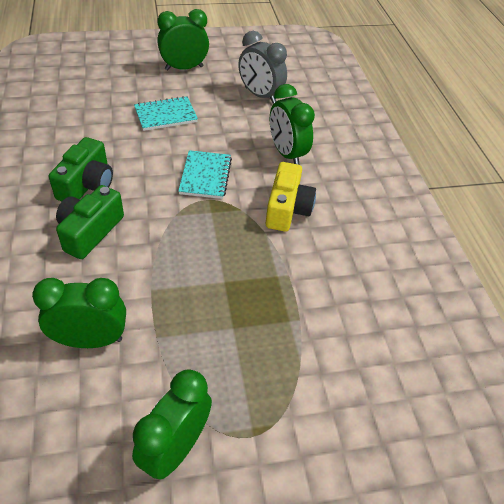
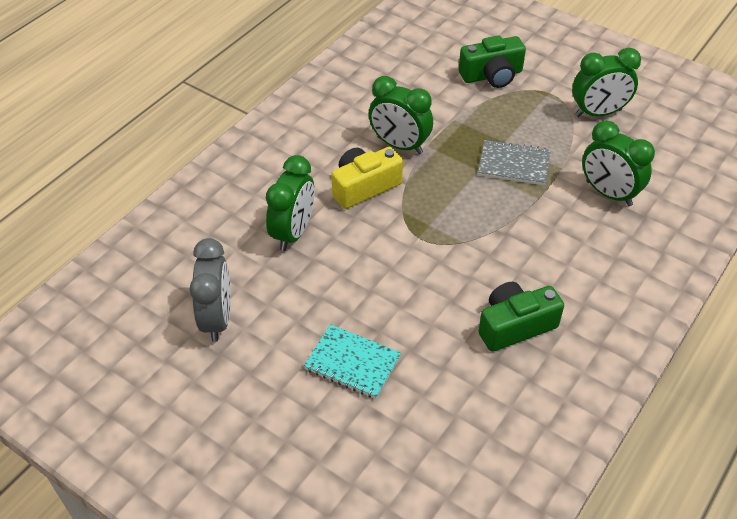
camera: 130 degrees left, 0 degrees up
green camera [56,185,124,259] -> green camera moved to [459,36,526,88]
green clock [157,9,209,71] -> green clock moved to [369,76,433,154]
turquoise notebook [178,150,232,199] -> none
none -> grey notebook [478,140,551,185]

